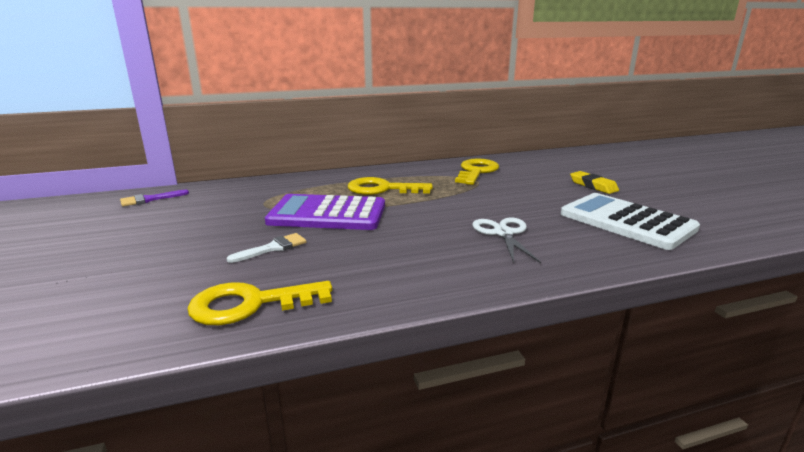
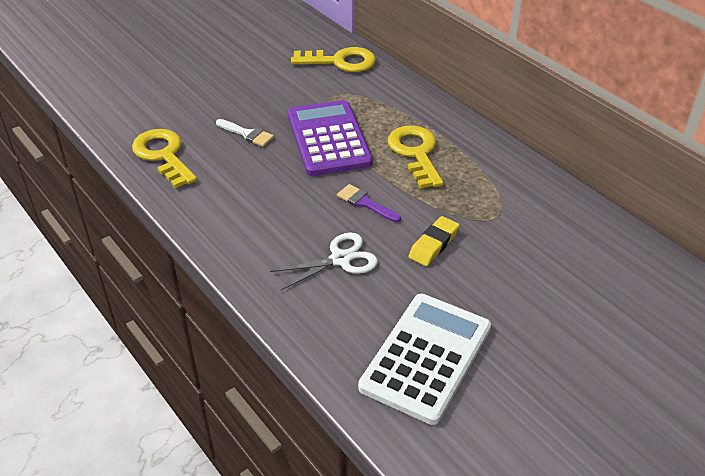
camera: 70 degrees right, 20 degrees up
purple brush [120,190,189,206] -> purple brush moved to [337,184,401,222]
yellow key [455,159,499,185] -> yellow key moved to [291,47,376,72]
yellow eraser [570,171,619,194] -> yellow eraser moved to [408,216,460,266]

